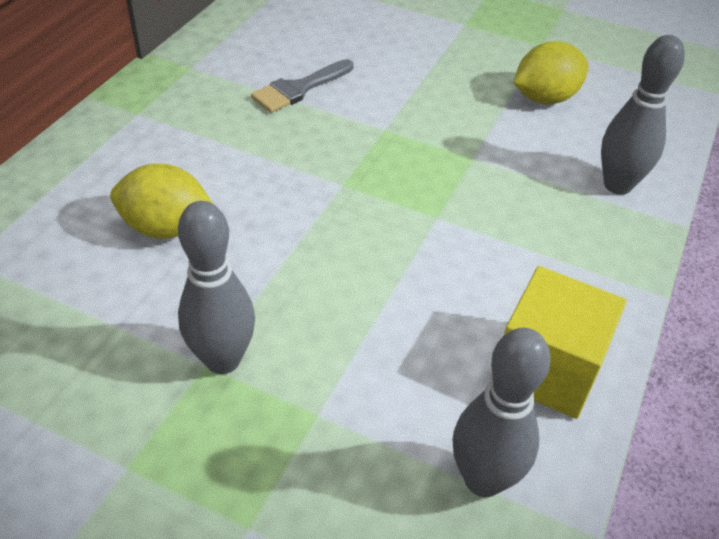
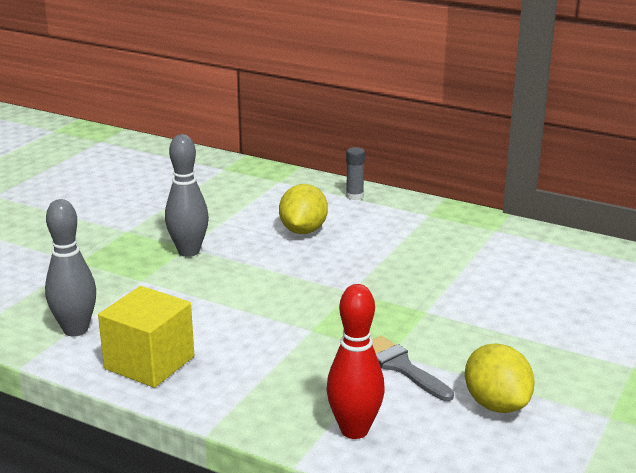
camera: 95 degrees right, 20 degrees down
grey brush [251,59,354,113] -> grey brush moved to [372,336,454,401]
grey bowling pin [601,35,685,195] -> red bowling pin [327,284,385,439]
none -> grey glue stick [346,147,365,200]

